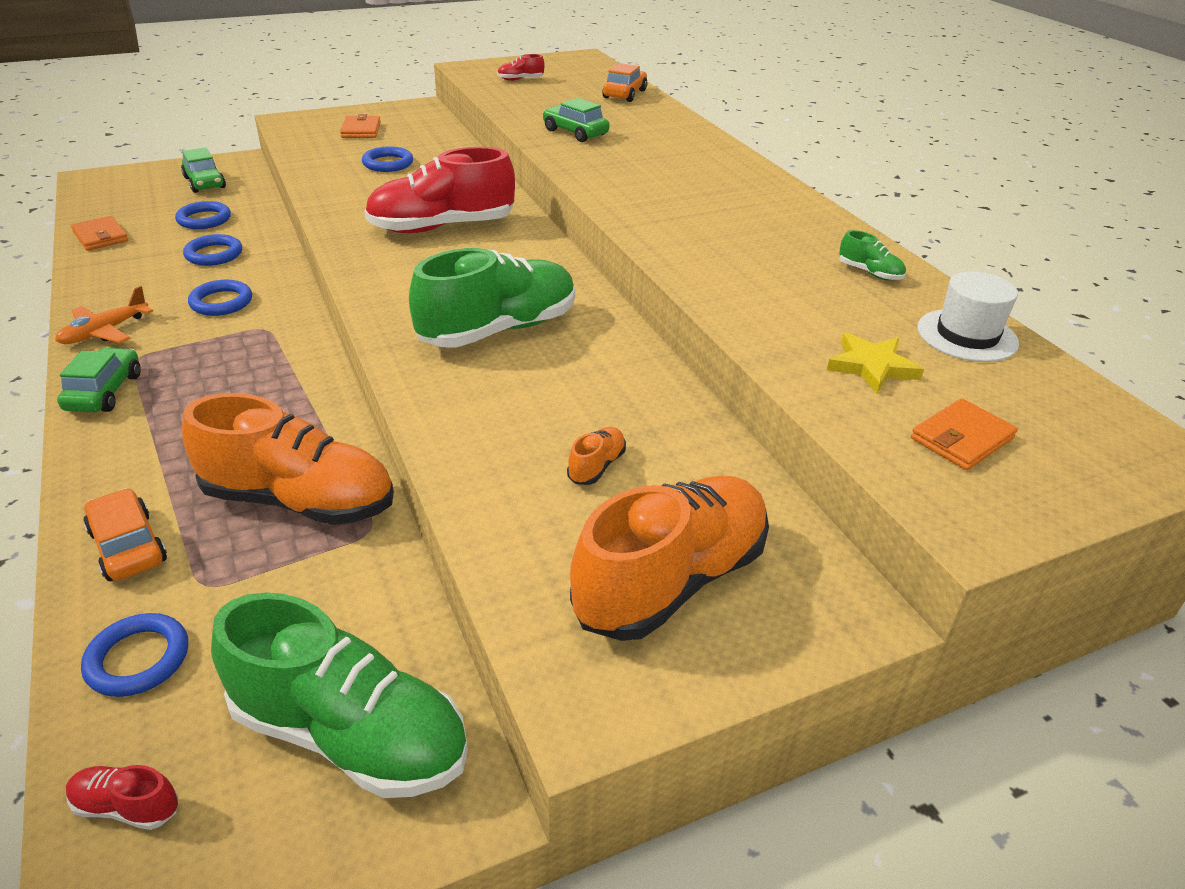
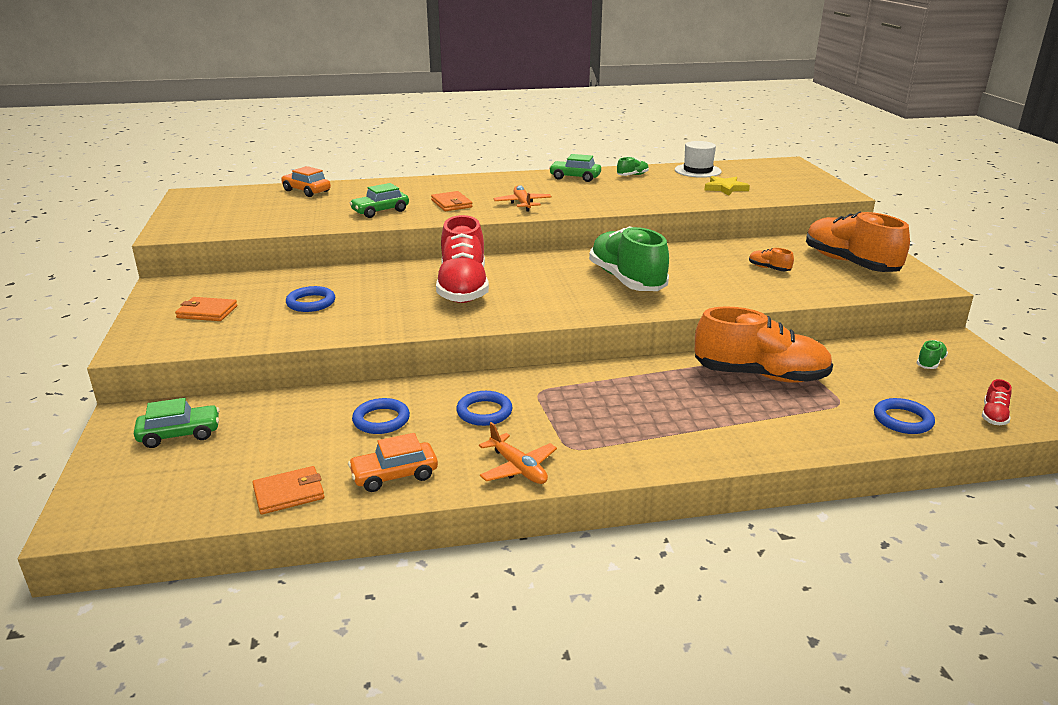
camera: 75 degrees left, 10 degrees down
green car [57,348,141,412] -> green car moved to [549,154,601,182]
orange car [84,488,167,581] -> orange car moved to [348,433,438,492]
blue ring [175,201,231,229] -> none
orange shoe [182,393,394,525] -> orange shoe turned 75 degrees clockwise [695,306,833,383]
green shoe [211,592,468,798] -> green shoe [916,340,948,369], size x0.41
red shoe [497,54,544,81] -> none
orange wallet [911,398,1018,470] -> orange wallet moved to [431,191,472,211]
none -> orange plane [494,185,552,212]

